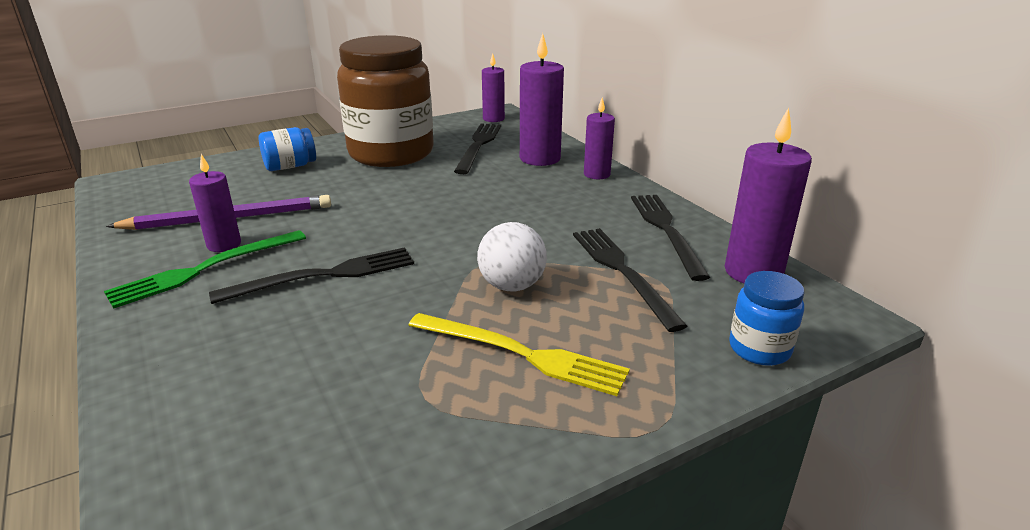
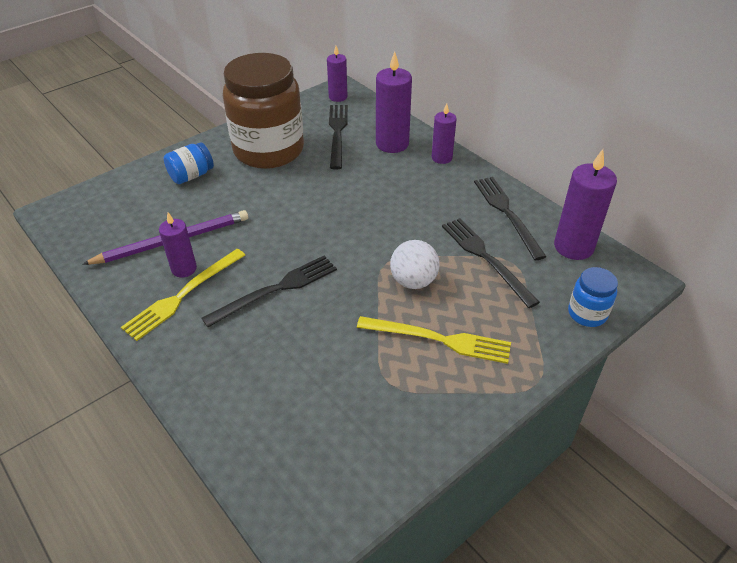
camera: 10 degrees left, 15 degrees up
green fork [104,230,306,309] -> yellow fork [121,249,245,341]

